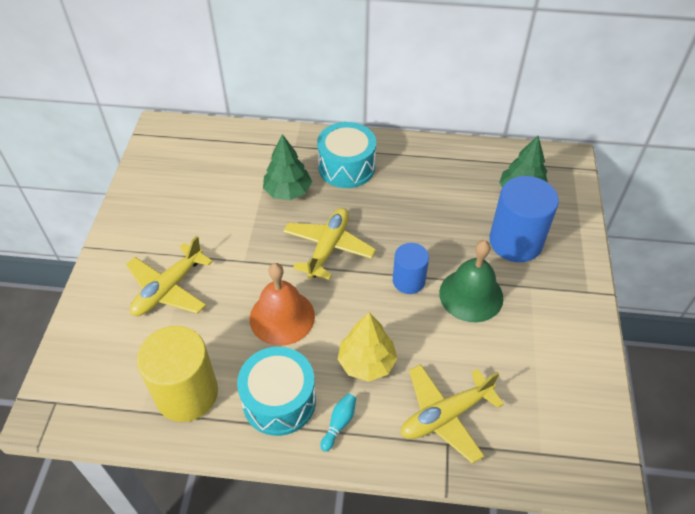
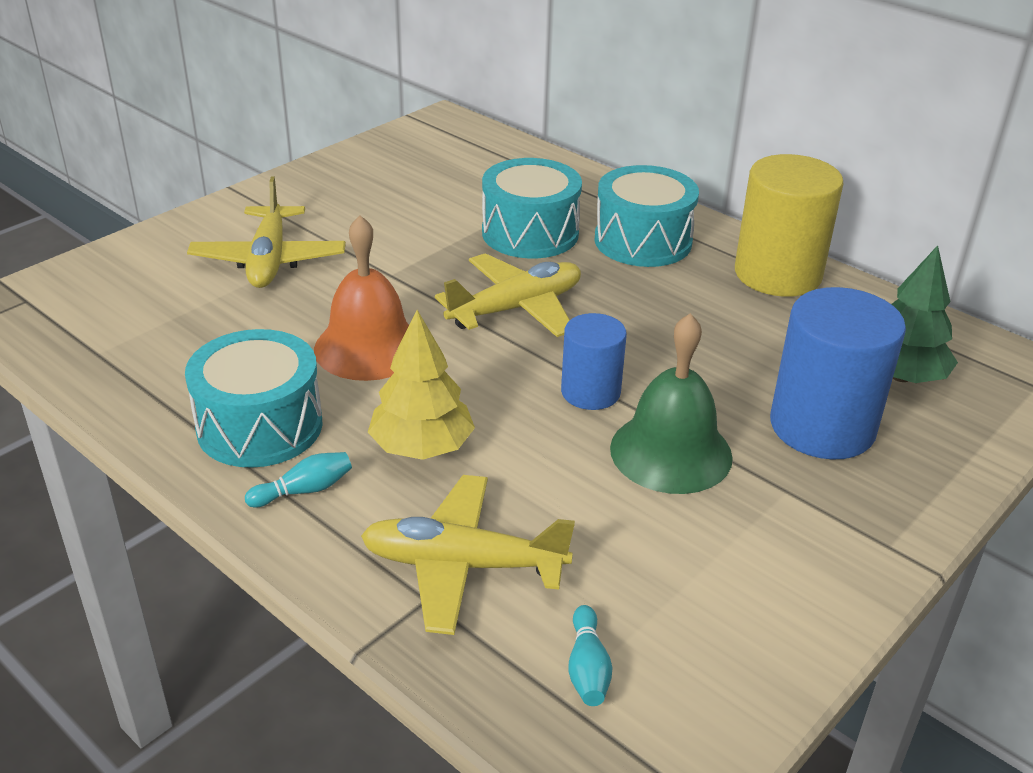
camera: 35 degrees right, 15 degrees down
yellow plane [126,236,213,316] -> yellow plane turned 75 degrees counterclockwise [187,176,346,288]
yellow cylinder [137,326,218,422] -> yellow cylinder moved to [735,154,844,297]
green tree [263,134,312,200] -> turquoise drum [482,158,582,258]
none -> turquoise bowling pin [568,605,612,706]

